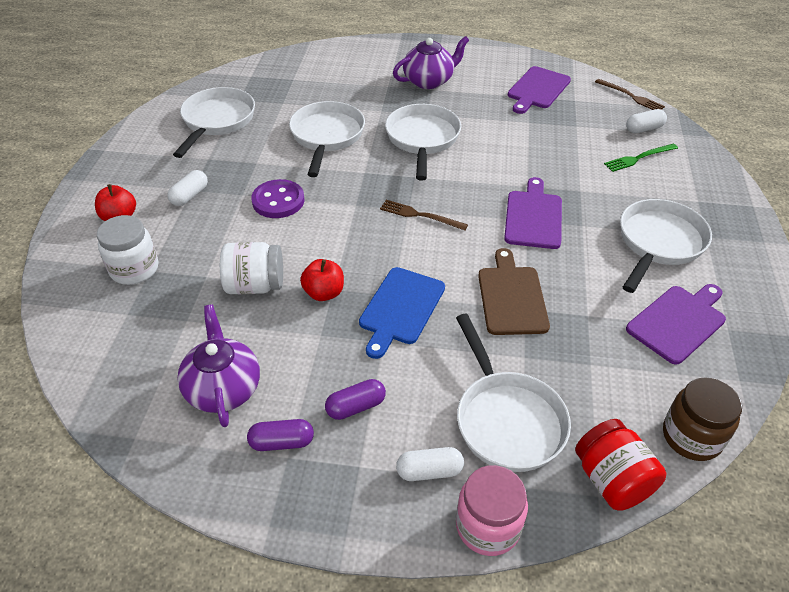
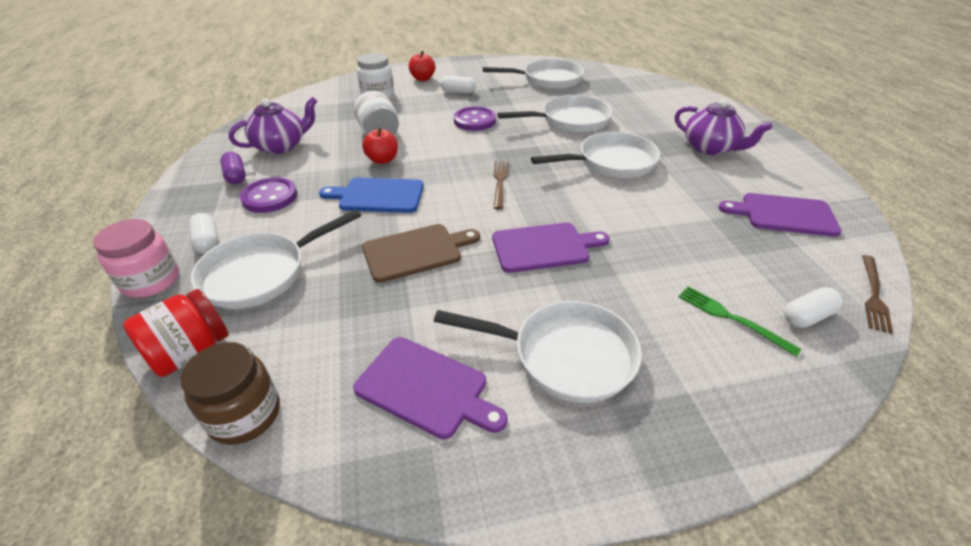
camera: 70 degrees right, 5 degrees down
purple capsule [325,379,386,420] -> purple button [240,177,297,213]
white capsule [626,109,667,133] -> white capsule turned 75 degrees counterclockwise [784,287,843,328]

